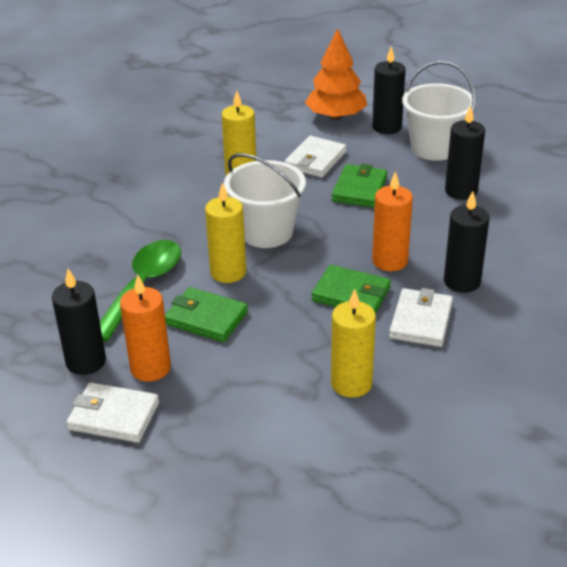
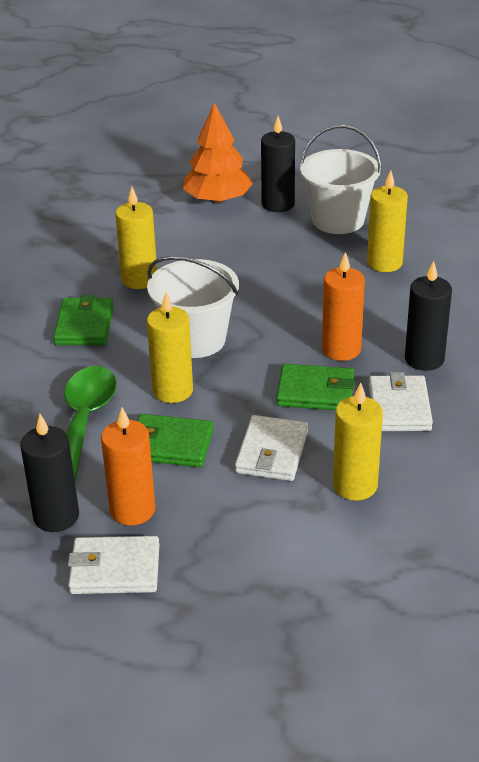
camera: 15 degrees left, 0 degrees up
white wallet [285,136,346,178] -> white wallet moved to [235,415,308,481]
green wallet [332,164,387,208] -> green wallet moved to [53,295,114,345]
black candle [445,105,485,200] -> yellow candle [367,170,408,272]

